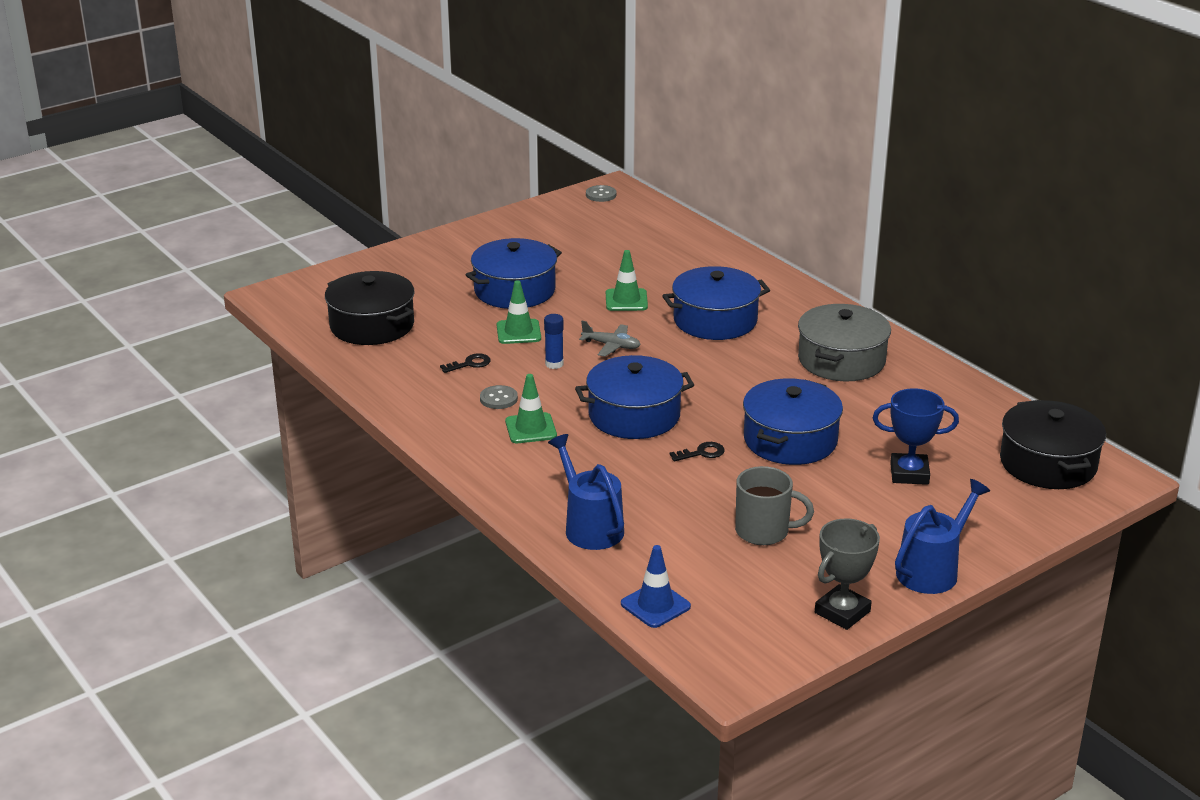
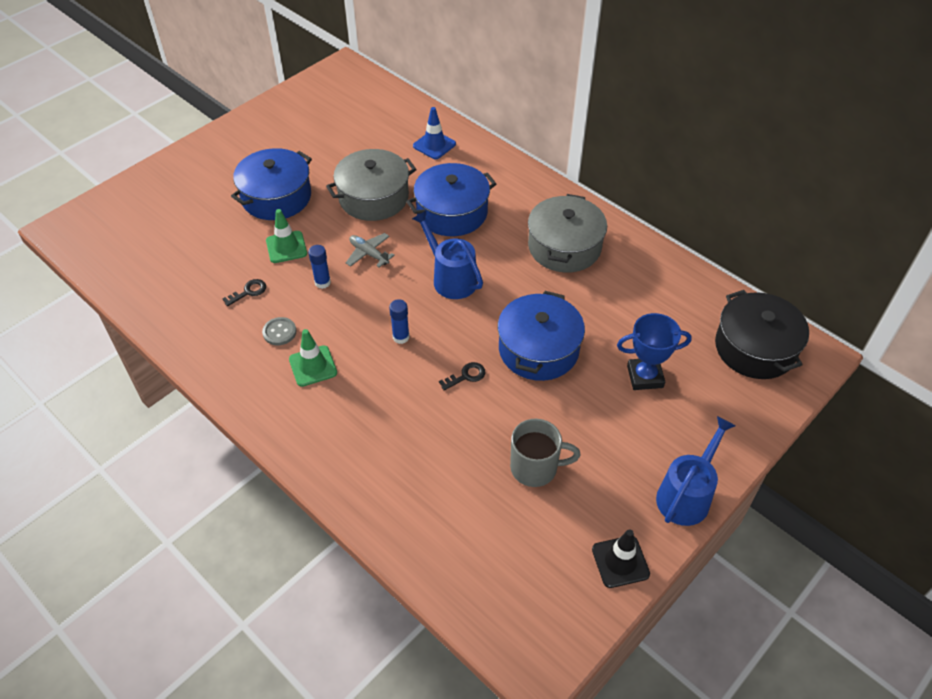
camera: 10 degrees left, 20 degrees up
black pot [325,271,415,345] -> none
blue watering can [548,434,624,550] -> blue watering can moved to [412,211,483,299]
blue pot [575,355,694,439] -> blue glue stick [389,299,410,344]
grey plane [579,321,641,357] -> grey plane turned 150 degrees counterclockwise [346,233,395,267]
grey button [586,185,616,202] -> none
green traffic cone [606,250,648,311] -> grey pot [326,149,417,221]
blue traffic cone [621,545,691,628] -> blue traffic cone moved to [413,107,456,159]
grey trophy [815,519,880,630] -> black traffic cone [592,529,650,588]

